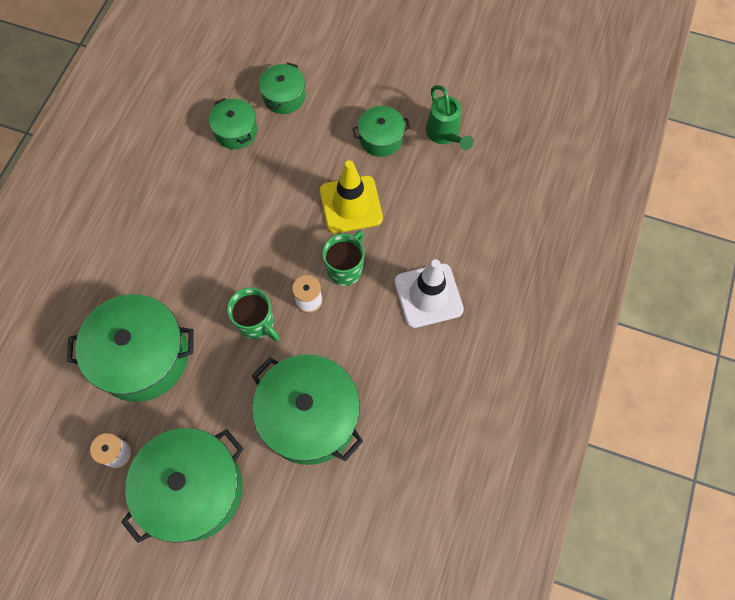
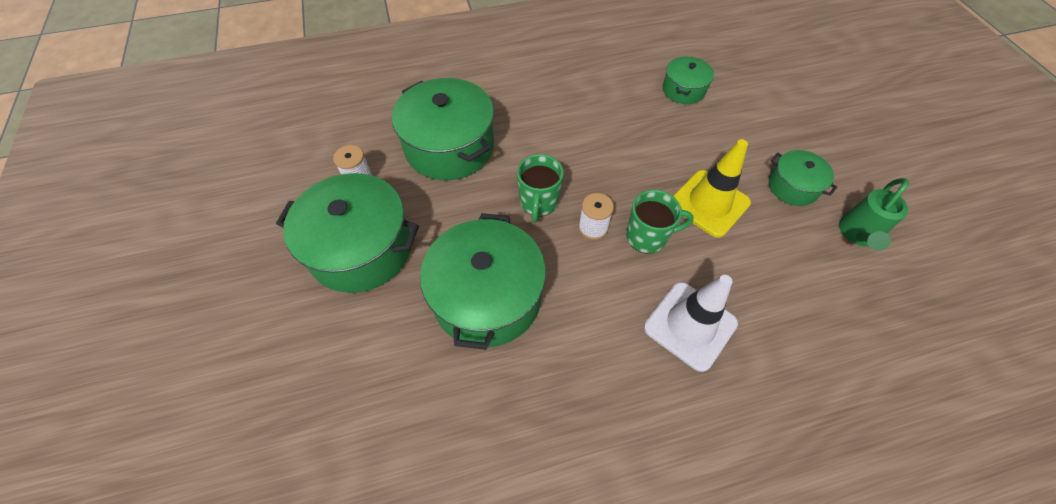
camera: 55 degrees right, 10 degrees down
green pot [259,62,306,114] -> none

